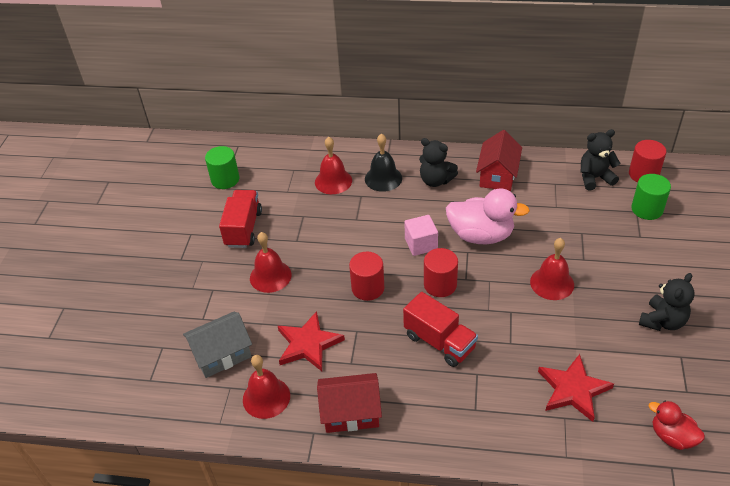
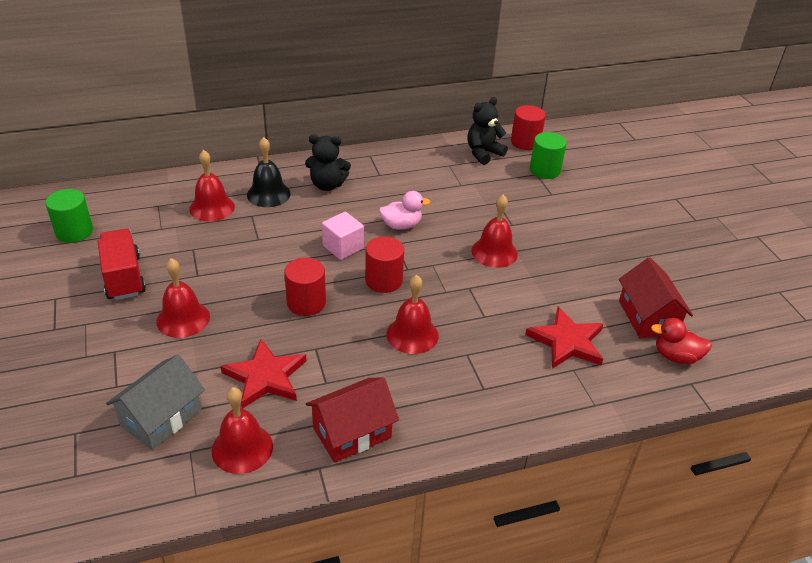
camera: 30 degrees left, 5 degrees down
red truck [403,292,478,367] -> red bell [386,275,439,354]
pink duck [446,188,530,244] -> pink duck [379,191,431,230], size x0.58
red house [476,130,522,191] -> red house moved to [619,257,693,339]
black teddy bear [639,273,695,331] -> none

